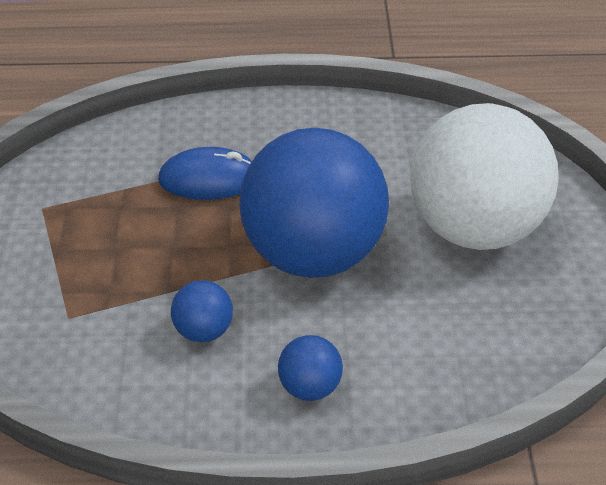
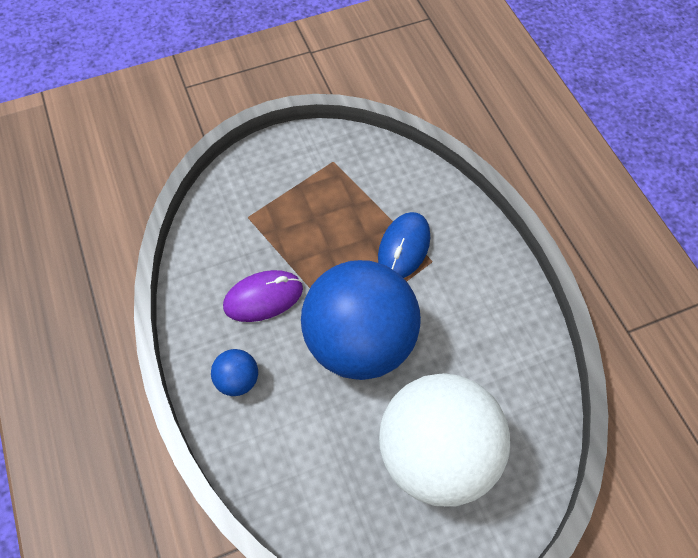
camera: 70 degrees right, 15 degrees up
blue mouse [158,147,252,200] -> blue mouse turned 45 degrees clockwise [378,212,430,278]
blue ball [171,280,233,342] -> purple mouse [223,270,303,322]

